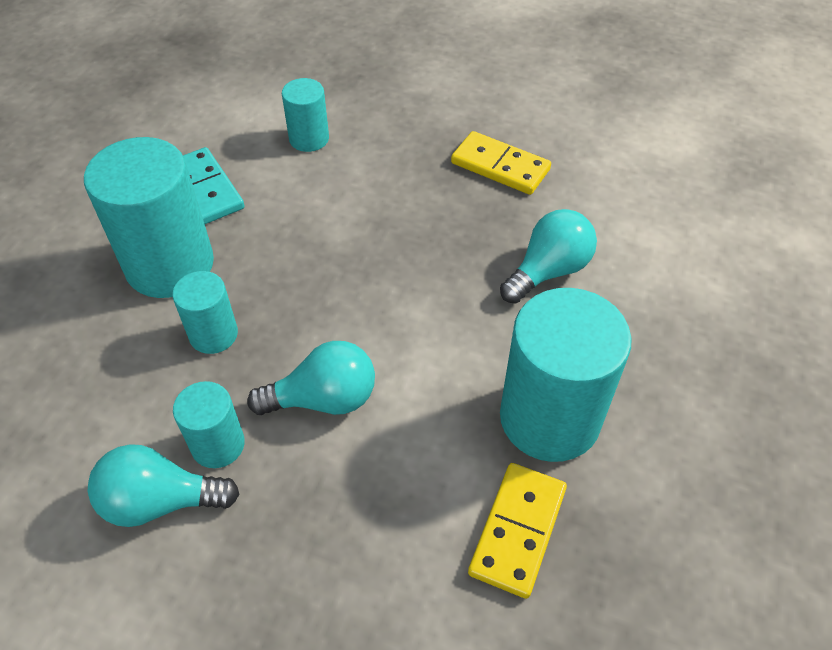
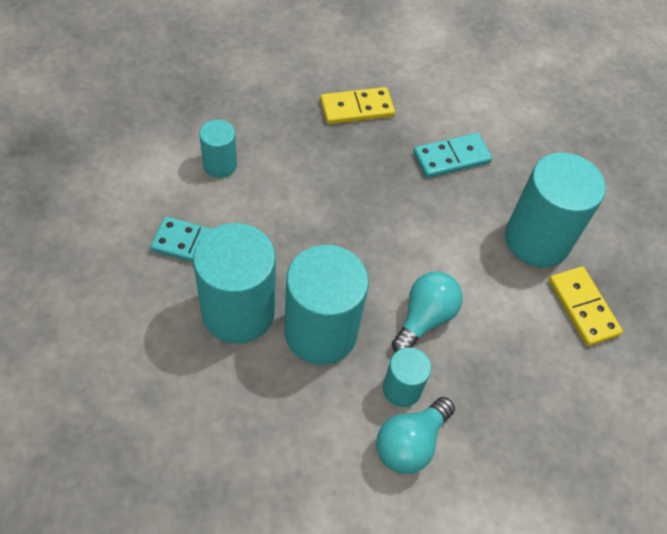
camera: 50 degrees left, 5 degrees up
turquoise cylinder [173,271,238,354] -> turquoise cylinder [284,245,369,365], size x1.93
turquoise light bulb [500,209,597,304] -> turquoise domino [413,133,492,178]

